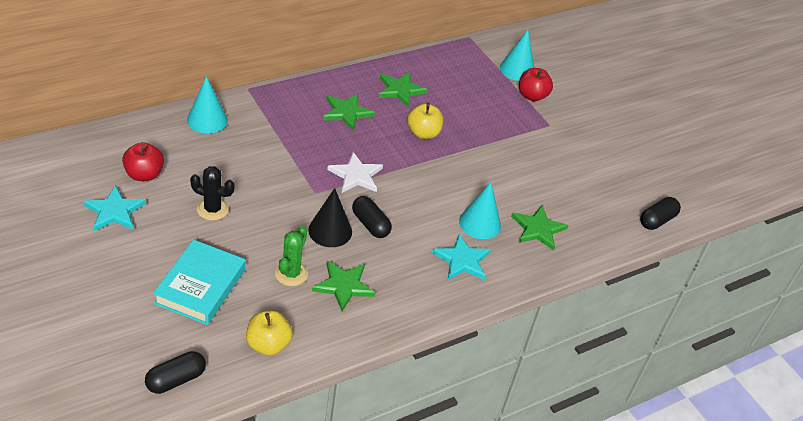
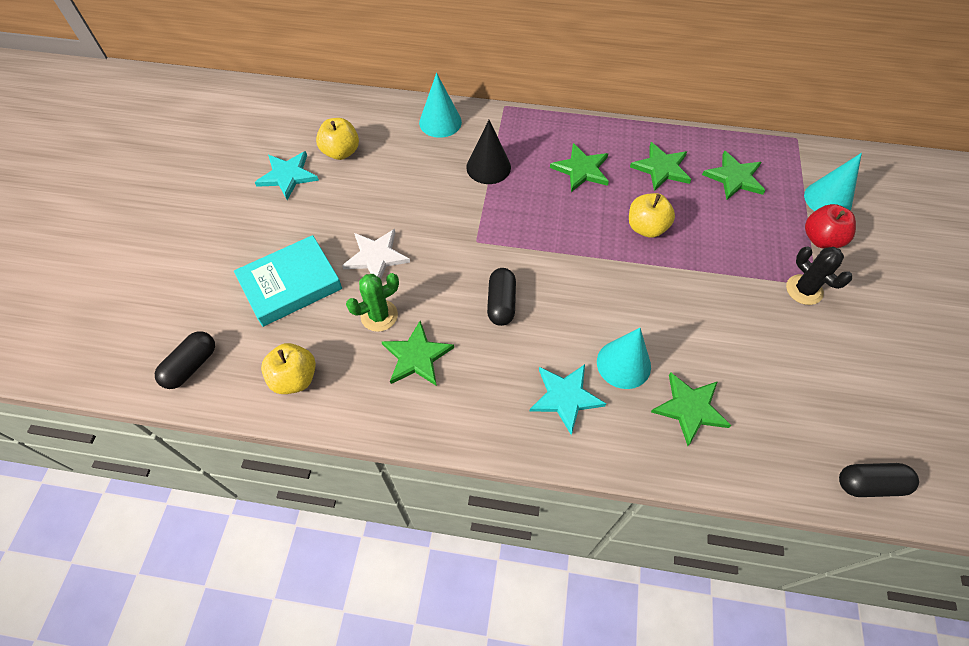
camera: 45 degrees right, 15 degrees up
red apple [122,142,164,181] -> yellow apple [316,118,359,160]
black capsule [145,351,206,394] -> black capsule turned 60 degrees counterclockwise [155,331,215,389]
black cactus [190,166,234,221] -> black cactus moved to [786,246,852,305]
black cone [308,188,352,247] -> black cone moved to [466,120,511,184]
white star [327,152,383,193] -> white star moved to [342,229,410,279]
none -> green star [702,150,765,200]

